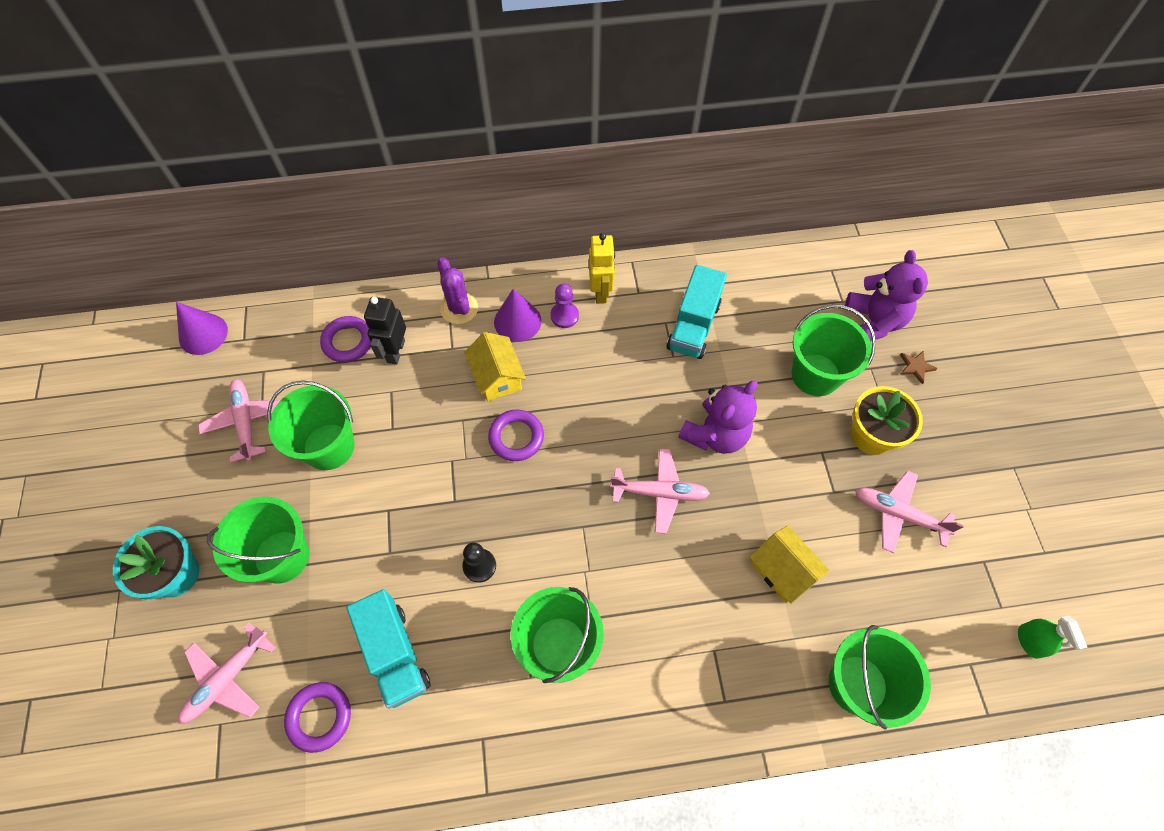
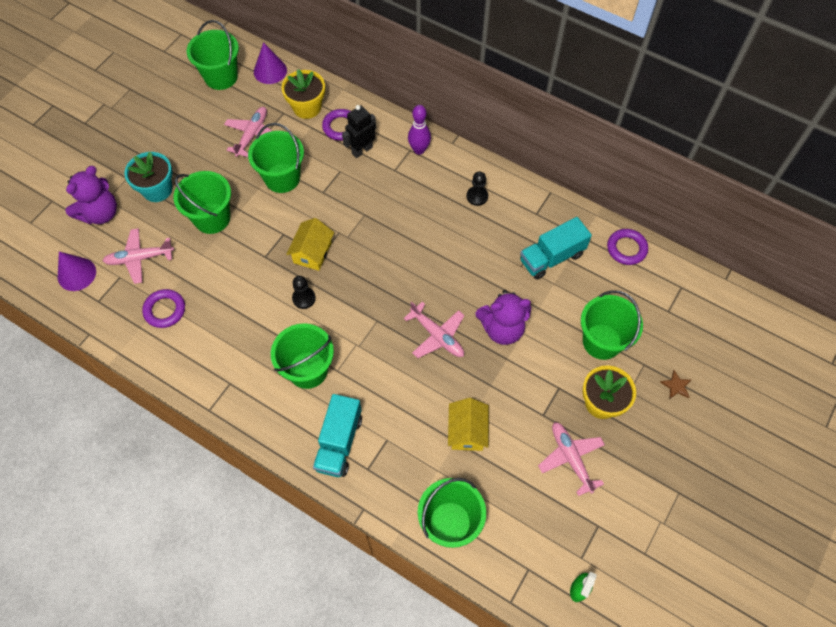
camera: 40 degrees right, 0 degrees up
turquoise truck [346,589,430,708] -> turquoise truck moved to [313,394,362,477]
purple cactus [437,258,478,324] -> purple bowling pin [408,105,431,155]
yellow house [464,332,526,401] -> yellow house moved to [286,218,334,271]
purple ring [488,409,544,461] -> purple ring moved to [607,229,648,265]
purple cone [494,289,542,342] -> purple cone moved to [58,251,96,291]
purple pawn [551,283,579,328] -> black pawn [467,172,488,206]
yellow robot [589,233,615,304] -> none
purple teddy bear [845,250,928,341] -> purple teddy bear moved to [65,166,117,224]
none -> green bucket [187,20,239,90]
none -> yellow flower pot [281,69,325,119]

